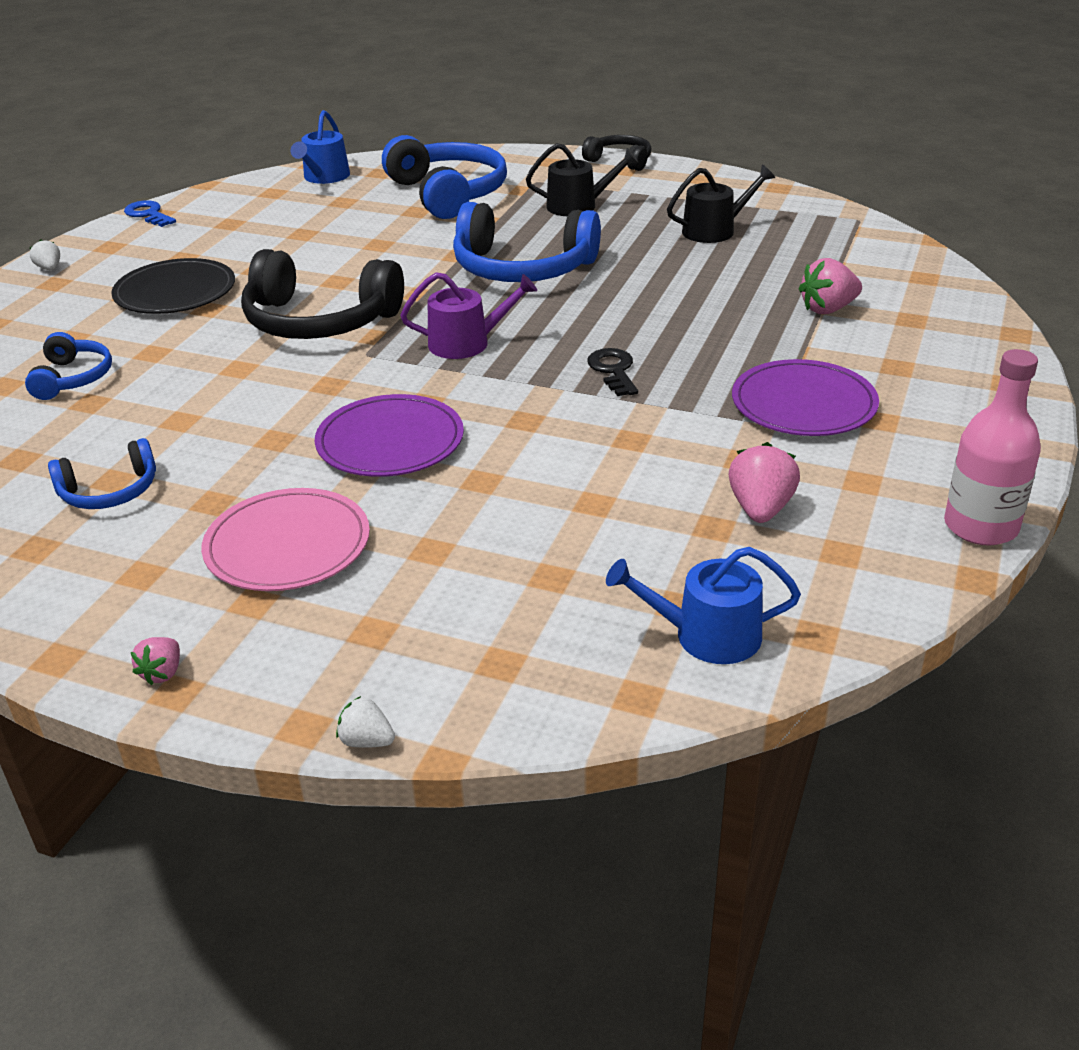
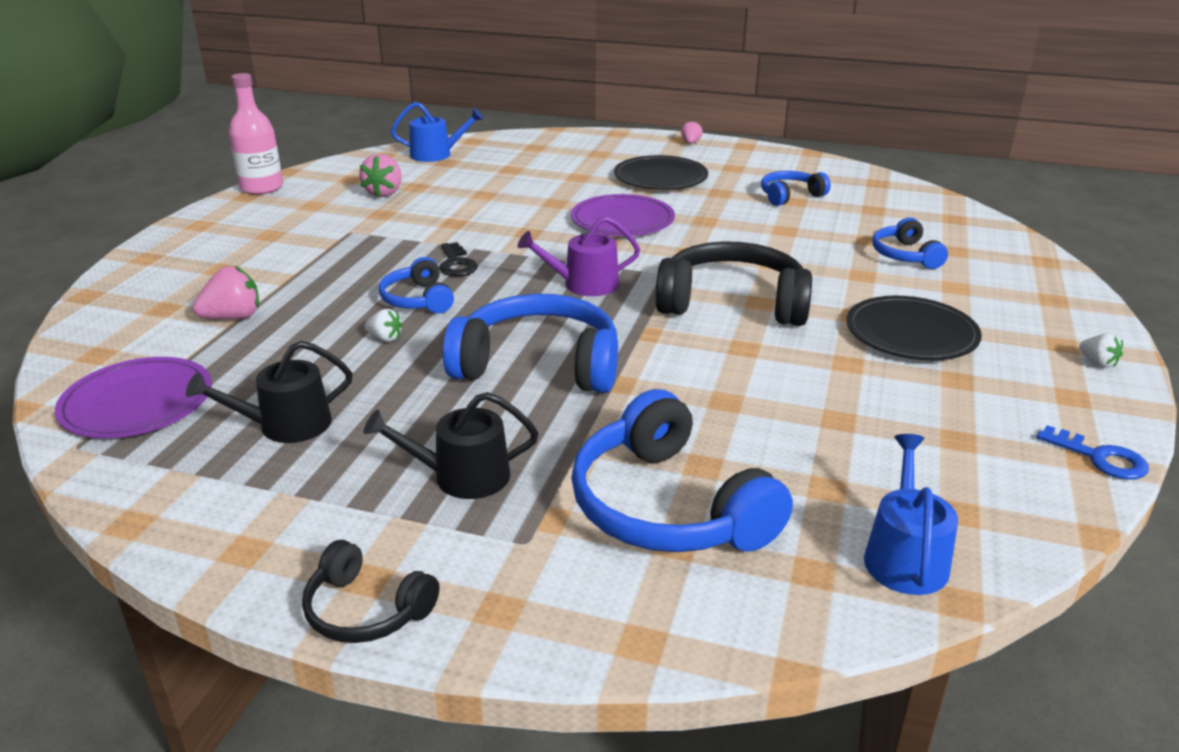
camera: 175 degrees right, 5 degrees down
pink plate [201,488,370,591] -> black plate [614,155,708,190]
white strawberry [336,696,395,748] -> white strawberry moved to [365,309,403,342]
purple plate [732,359,879,436] -> purple plate moved to [55,357,212,438]
none -> blue headphones [379,257,454,314]

